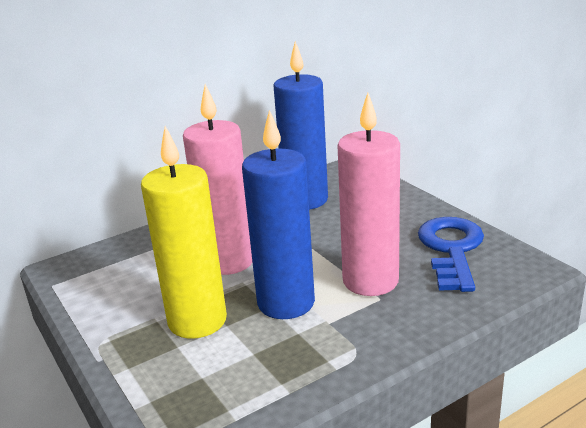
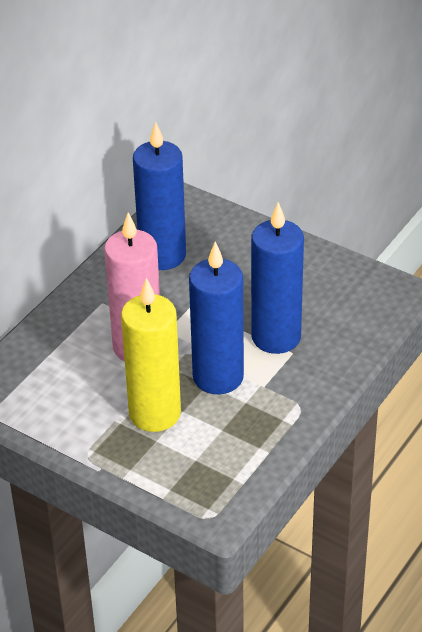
camera: 25 degrees left, 15 degrees up
pink candle [337,93,400,296] -> blue candle [251,202,304,354]
blue key [418,217,484,292] -> none

